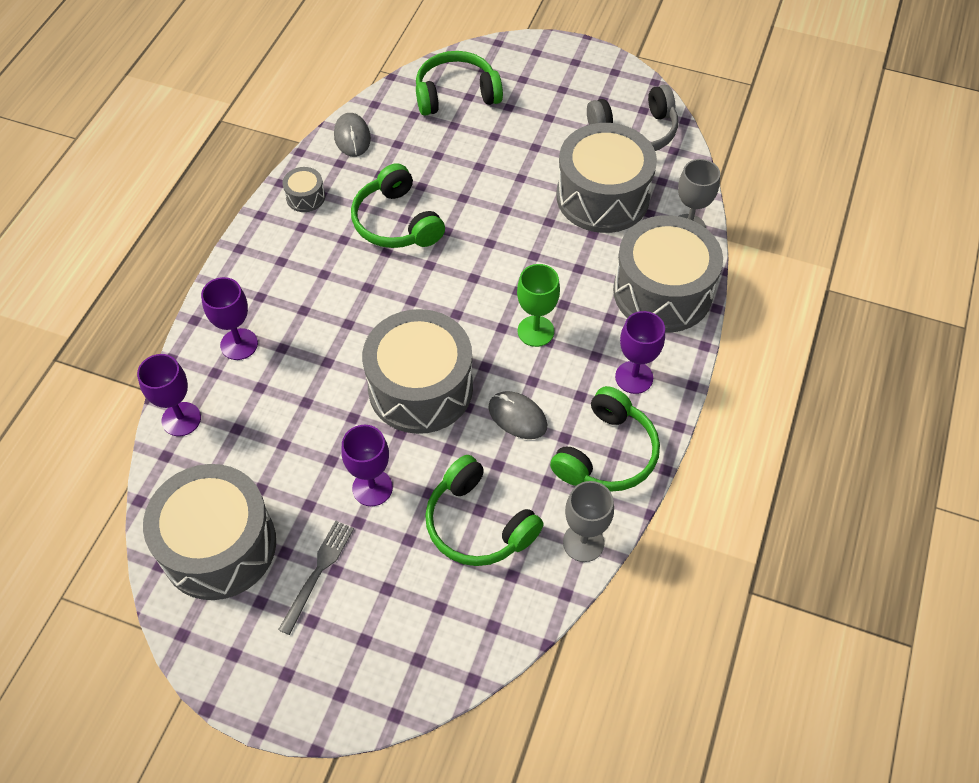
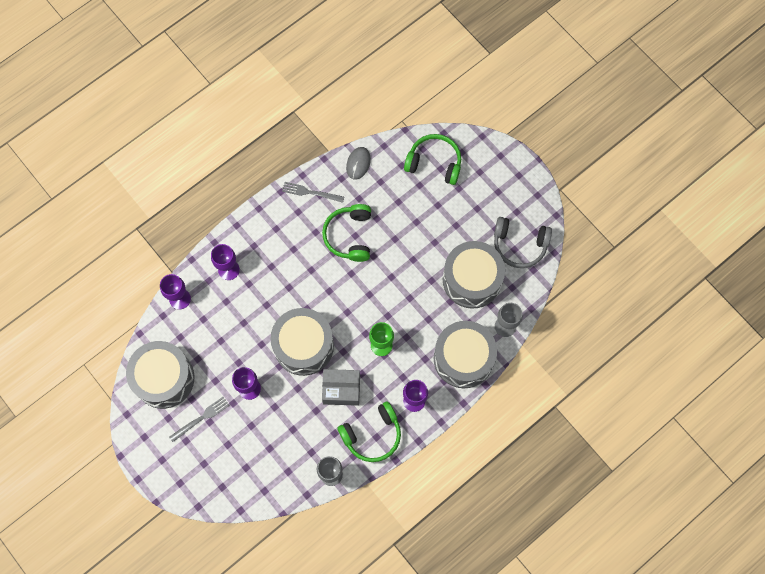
camera: 30 degrees right, 15 degrees up
grey drum [283,167,325,212] -> grey fork [282,182,344,203]
green headphones [425,455,544,566] -> none
grey mouse [488,391,547,439] -> grey box [322,369,360,406]

